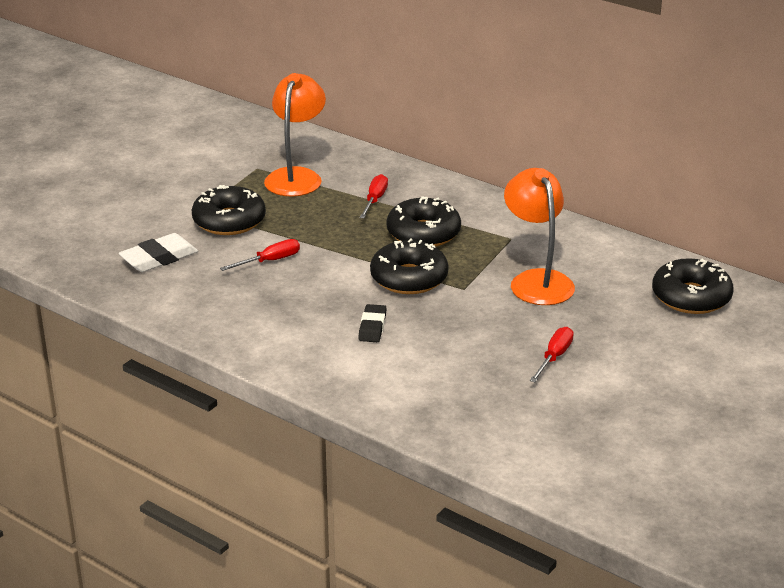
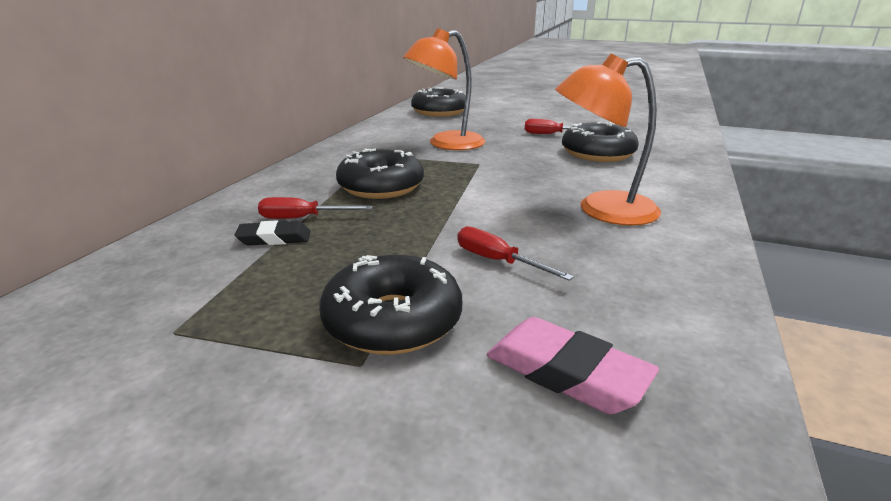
camera: 105 degrees left, 5 degrees down
white eraser [119,233,198,272] -> pink eraser [487,317,659,414]
orange lamp [264,73,326,196] -> orange lamp moved to [555,54,661,226]
black eraser [358,304,386,342] -> black eraser moved to [235,221,310,245]
black donut [370,238,449,294] -> black donut moved to [562,122,639,162]

